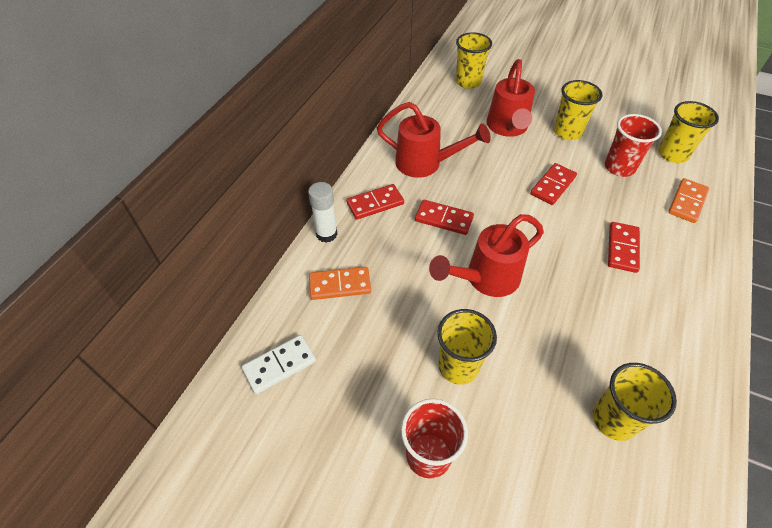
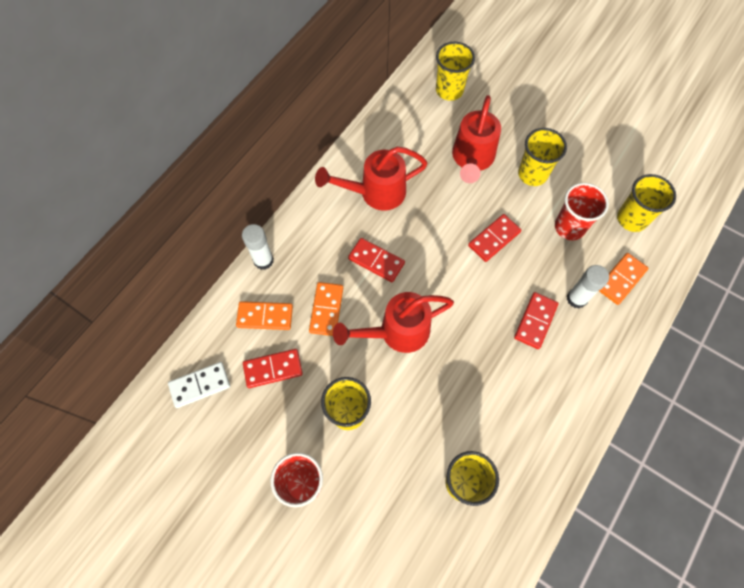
camera: 10 degrees right, 15 degrees up
red domino [346,184,404,220] -> red domino moved to [243,349,303,388]
red watering can [377,102,491,178] -> red watering can turned 135 degrees clockwise [315,147,428,211]
none -> orange domino [309,282,343,336]
none -> white glue stick [567,265,609,309]

